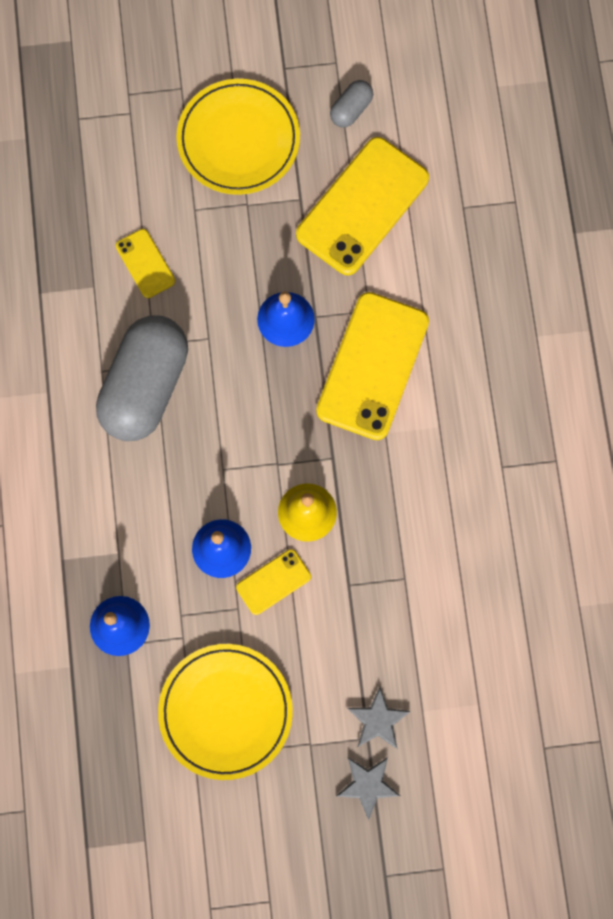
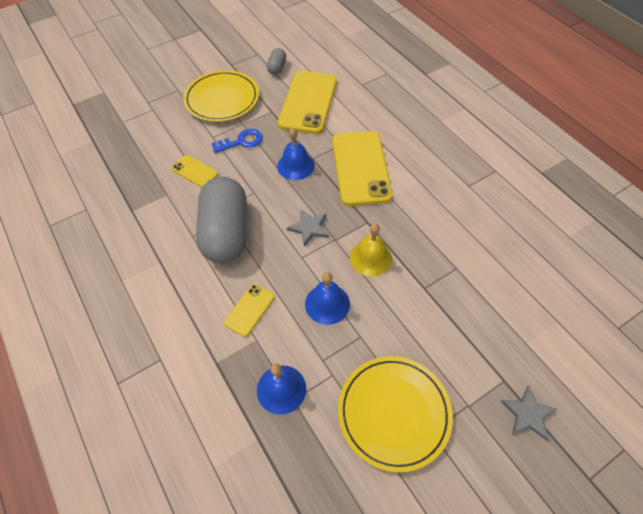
camera: 25 degrees left, 20 degrees down
yellow phone [236,549,311,615] -> yellow phone moved to [224,284,275,337]
grey star [347,687,411,749] -> grey star moved to [287,209,329,247]
none -> blue key [211,128,263,153]

